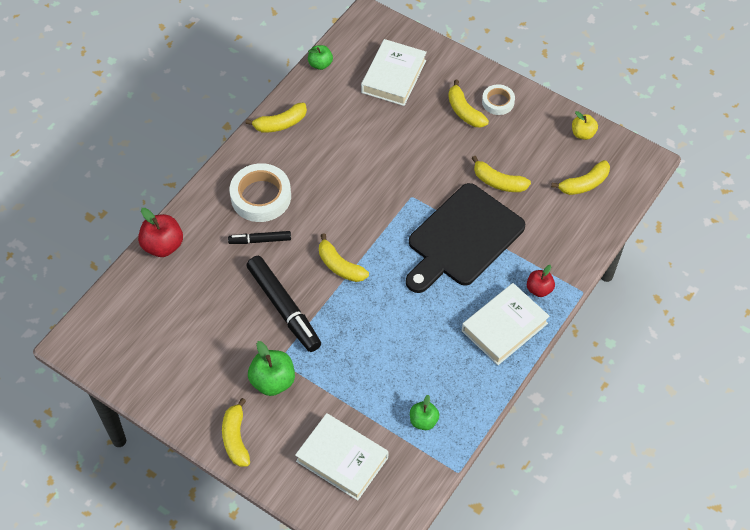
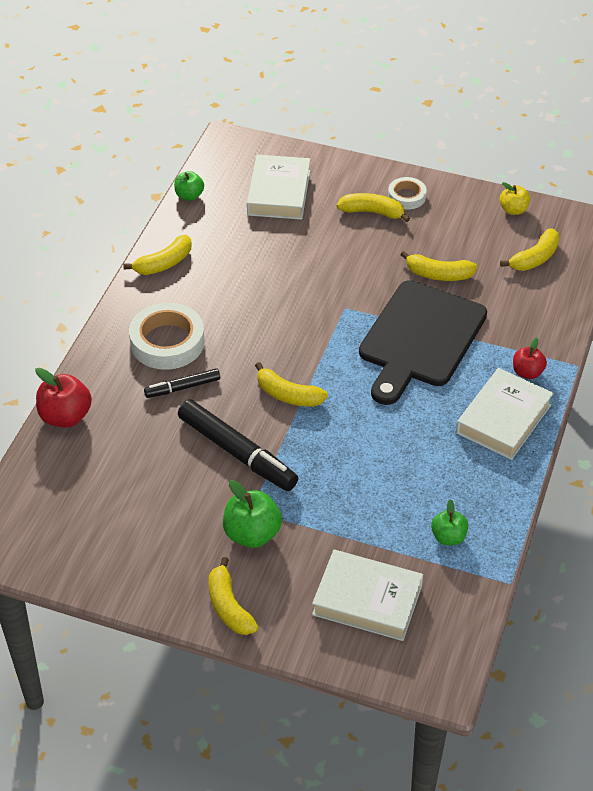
camera: 15 degrees left, 10 degrees down
yellow banana [448,79,489,127] -> yellow banana turned 150 degrees clockwise [337,193,410,222]

